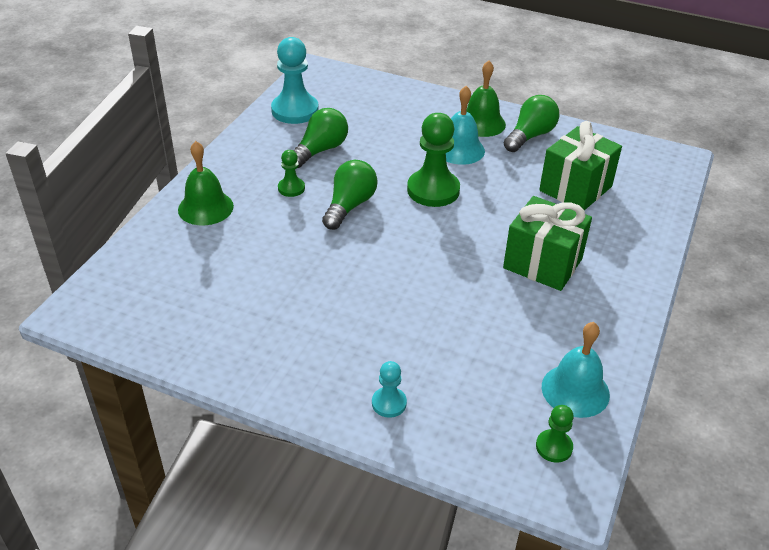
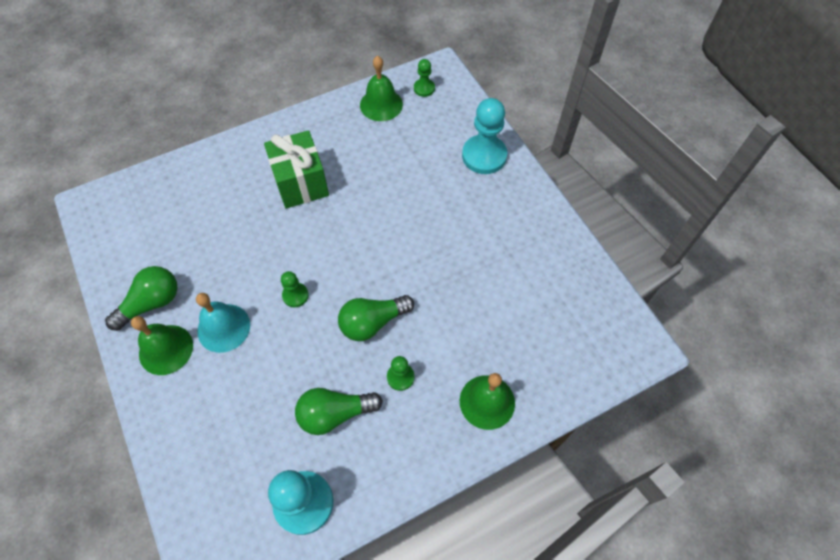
camera: 140 degrees left, 20 degrees up
turquoise pawn [372,361,407,418] -> turquoise pawn [462,98,507,174], size x1.95
green pawn [407,113,460,207] -> green pawn [281,271,309,307], size x0.51
green light bulb [504,95,559,152] -> green light bulb turned 150 degrees clockwise [105,266,177,331]
green gift [539,121,622,210] -> none
turquoise bell [542,322,610,418] -> green bell [360,56,403,121]

